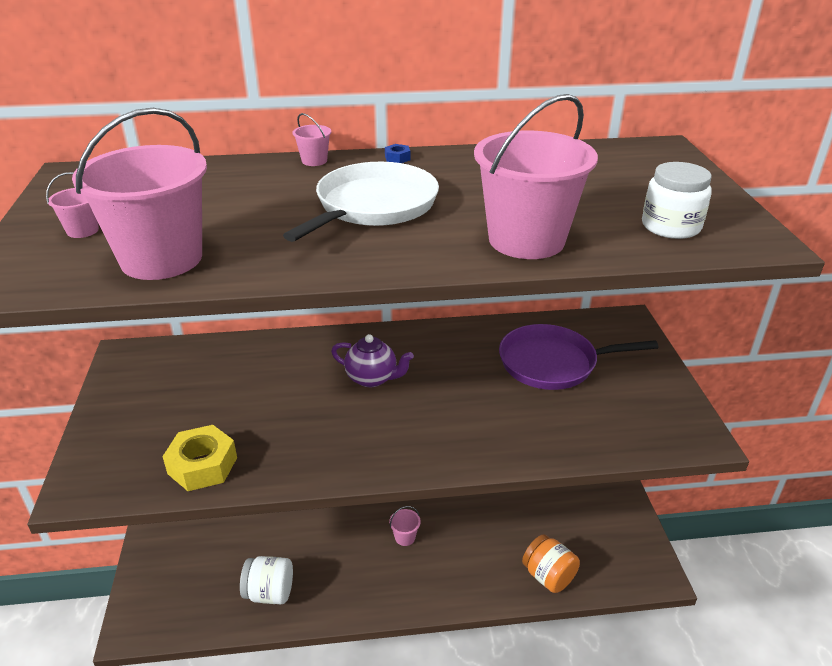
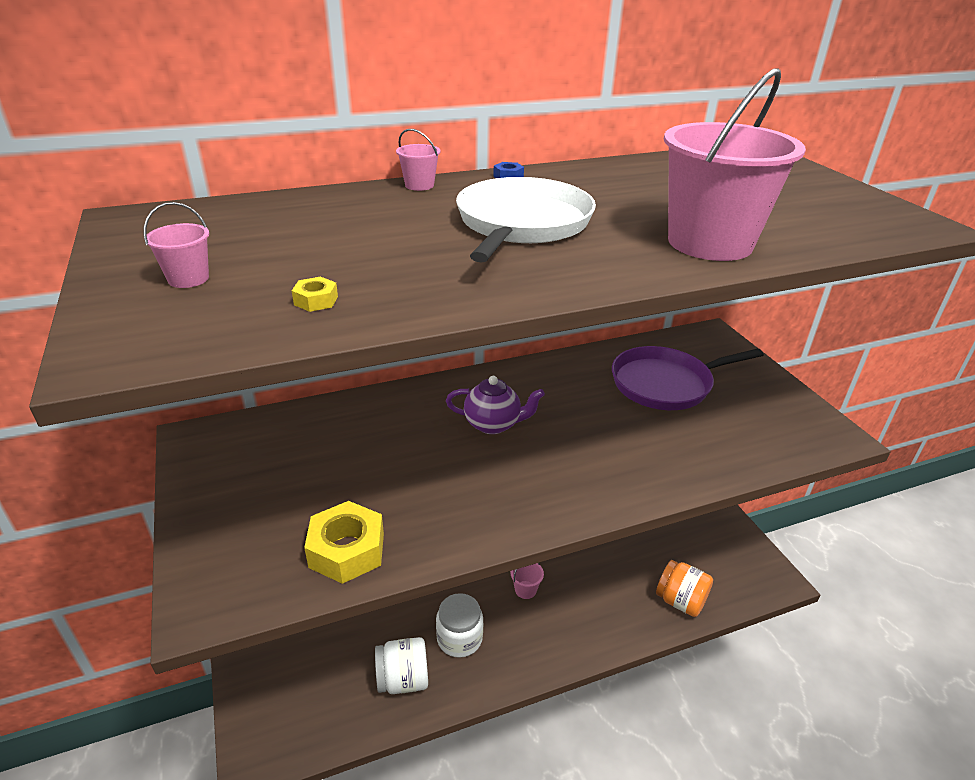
camera: 15 degrees left, 0 degrees up
pink bucket [72,108,207,280] -> yellow nut [292,277,338,312]
white jar [642,162,712,239] -> white jar moved to [436,593,483,658]

